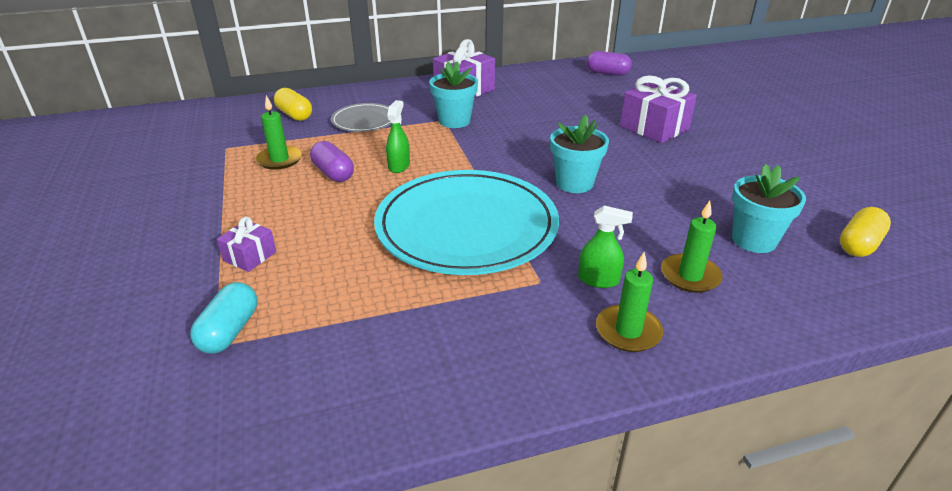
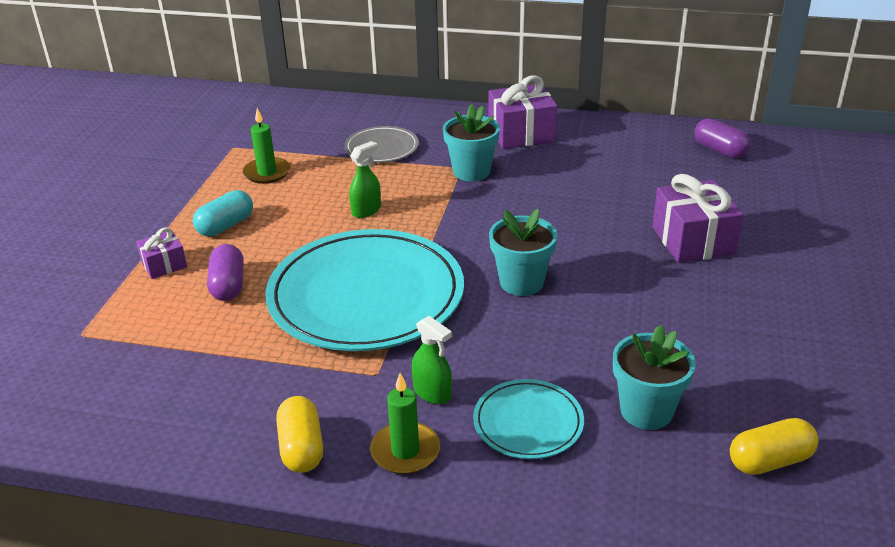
camera: 30 degrees right, 0 degrees up
turquoise capsule [190,282,257,353] -> turquoise capsule moved to [193,190,253,236]
yellow capsule [274,88,312,121] -> yellow capsule moved to [276,396,323,473]
purple capsule [310,141,354,182] -> purple capsule moved to [207,244,244,301]
green candle [661,201,722,293] -> turquoise plate [473,379,584,459]

